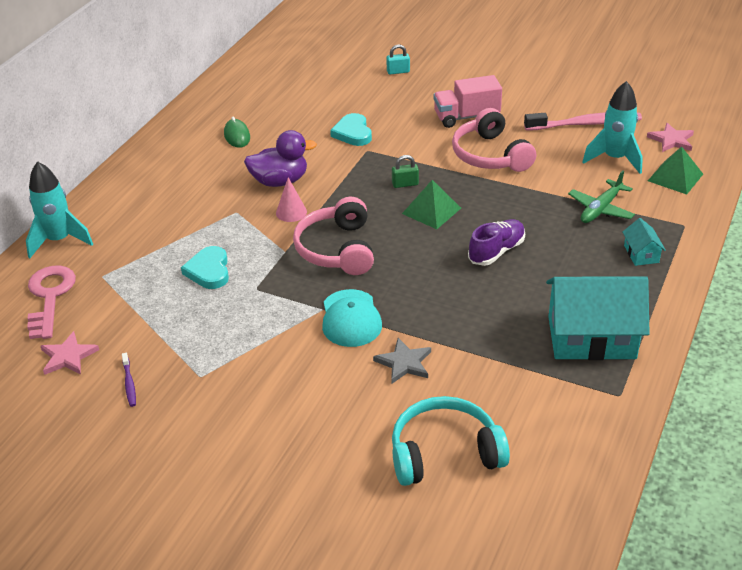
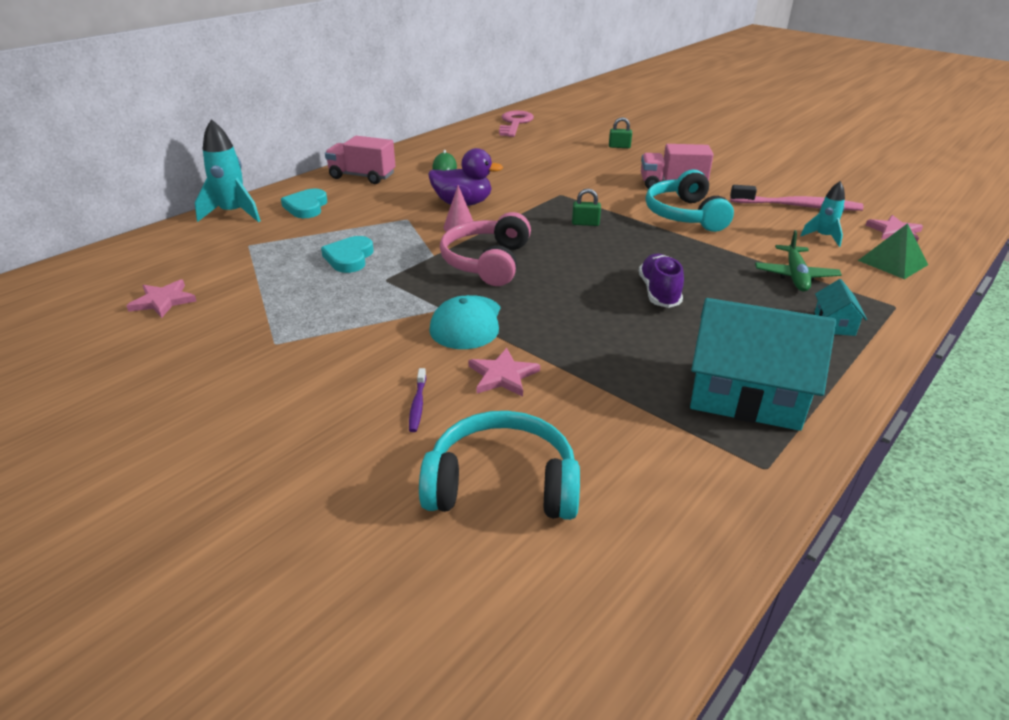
camera: 15 degrees right, 5 degrees down
pink key [27,266,76,339] -> pink key moved to [499,111,534,137]
purple toothbrush [122,353,136,407] -> purple toothbrush moved to [409,368,426,432]
turquoise heart [330,113,372,146] -> turquoise heart moved to [281,188,327,218]
grey star [373,338,431,384] -> pink star [469,348,540,397]
turquoise padlock [386,44,410,75] -> green padlock [609,117,632,148]
green pyramid [402,180,461,229] -> none
pink headphones [452,108,536,172] -> turquoise headphones [646,170,734,232]
purple shoe [468,219,525,266] -> purple shoe turned 60 degrees counterclockwise [639,253,684,308]
green plane [568,171,635,223] -> green plane turned 45 degrees counterclockwise [755,230,842,292]
turquoise rocket [582,81,643,174] -> turquoise rocket [800,181,845,247], size x0.60
none -> pink truck [325,136,395,184]

